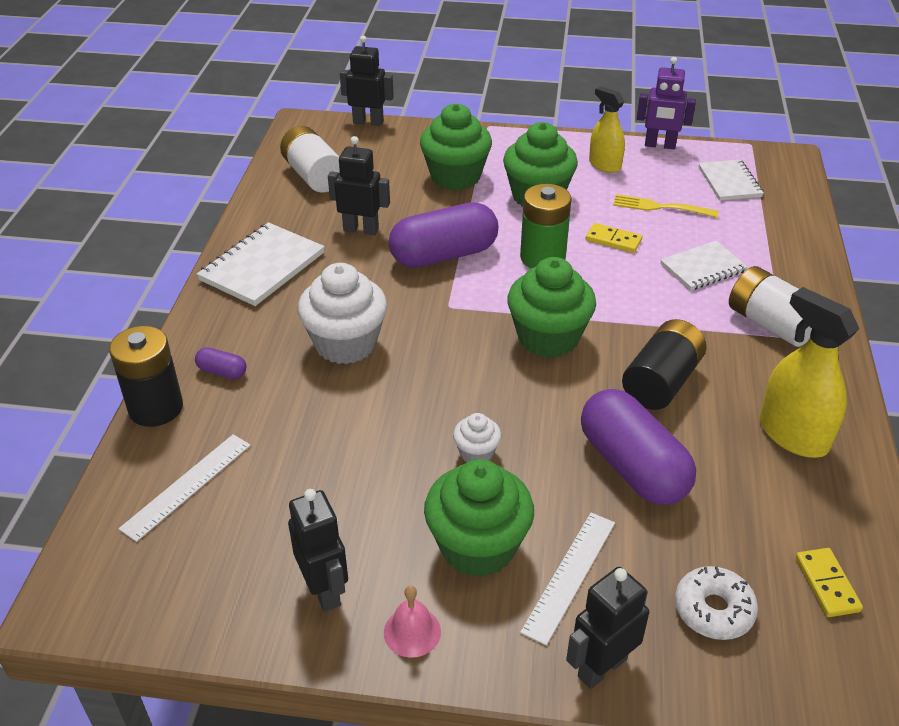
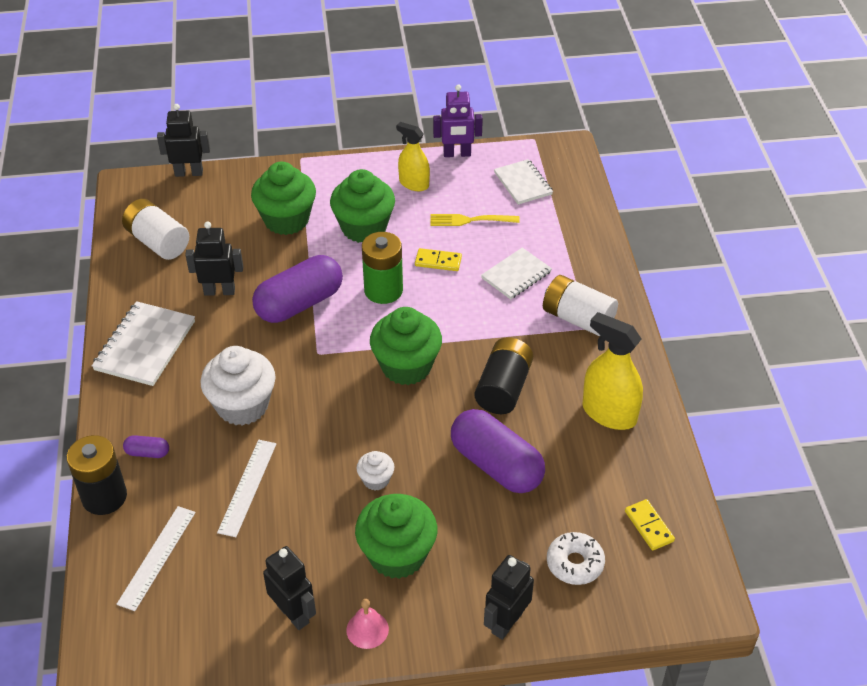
camera: 15 degrees left, 5 degrees up
white ruler [520,512,615,646] -> white ruler moved to [217,440,276,537]

